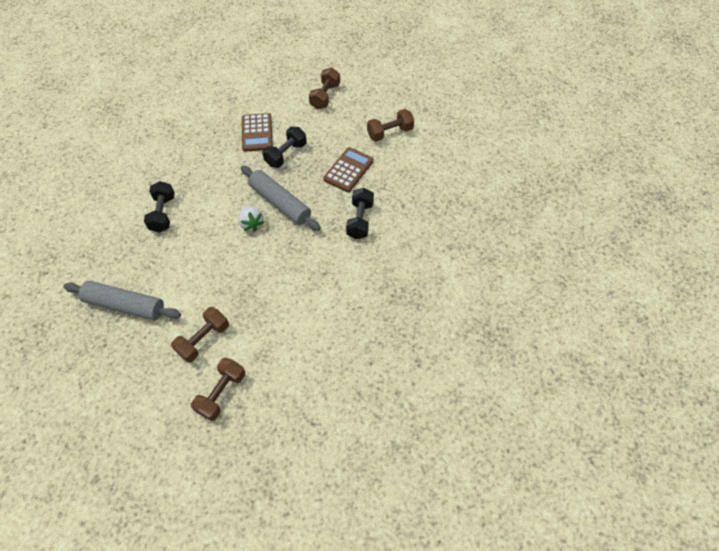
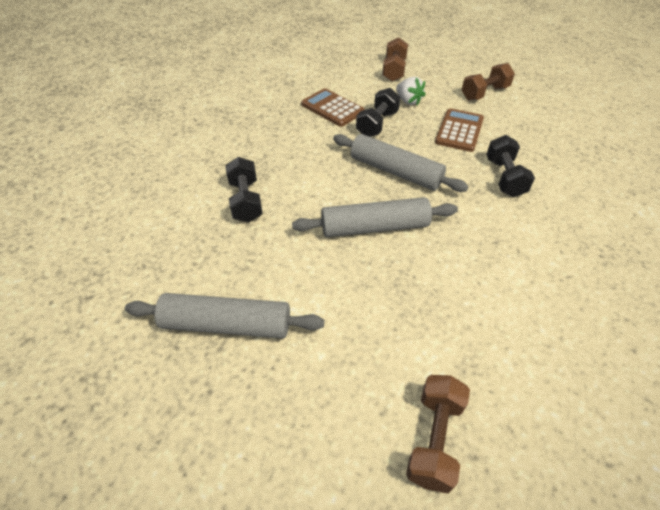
camera: 10 degrees left, 10 degrees down
brown dumbbell [171,307,229,363] -> none
white strawberry [238,206,265,232] -> white strawberry moved to [396,77,426,105]
brown calculator [242,113,273,152] -> brown calculator turned 150 degrees clockwise [301,88,365,127]
none -> grey rolling pin [292,197,458,237]

